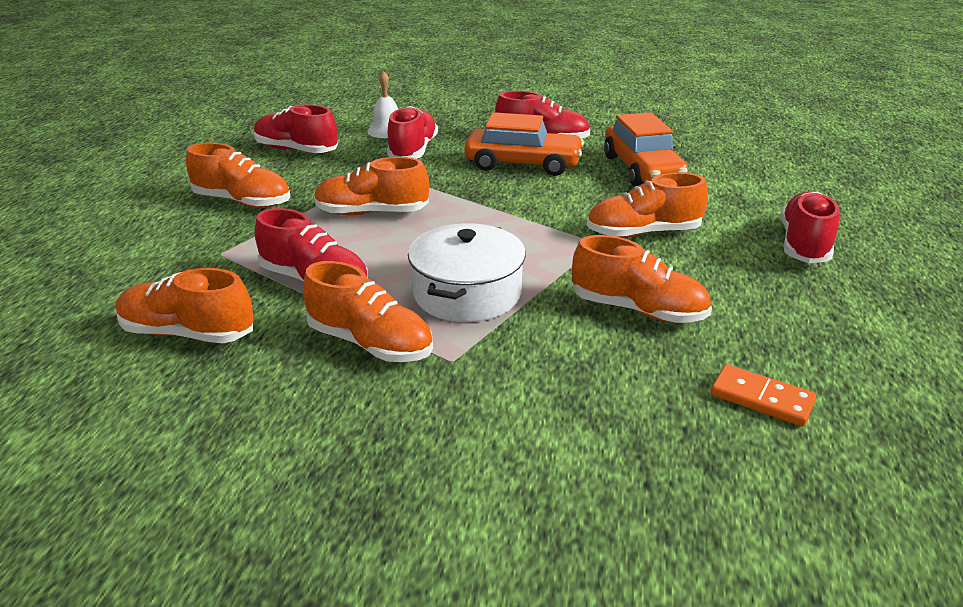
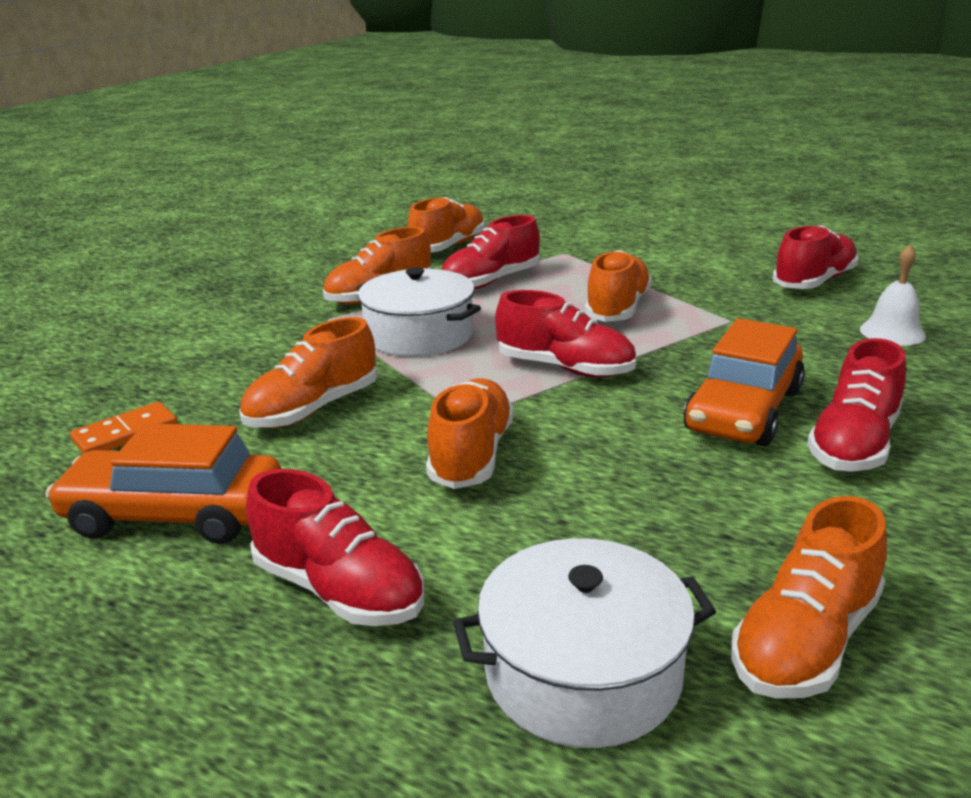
camera: 110 degrees right, 5 degrees down
orange shoe [186,143,290,208] -> orange shoe moved to [731,496,887,699]
red shoe [387,106,438,159] -> red shoe moved to [495,290,636,378]
orange car [604,112,688,187] -> orange car moved to [45,423,281,544]
none -> white pot [453,538,716,748]

